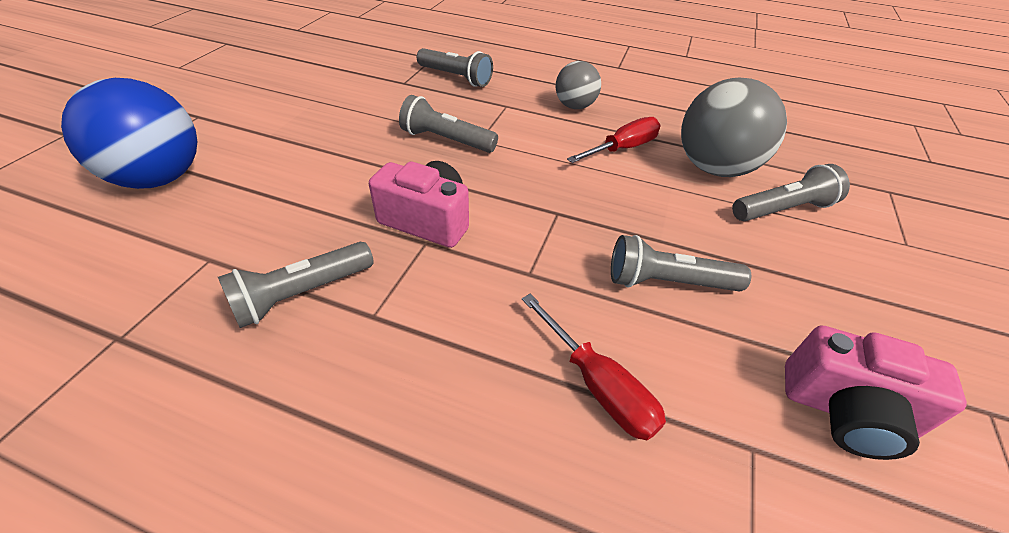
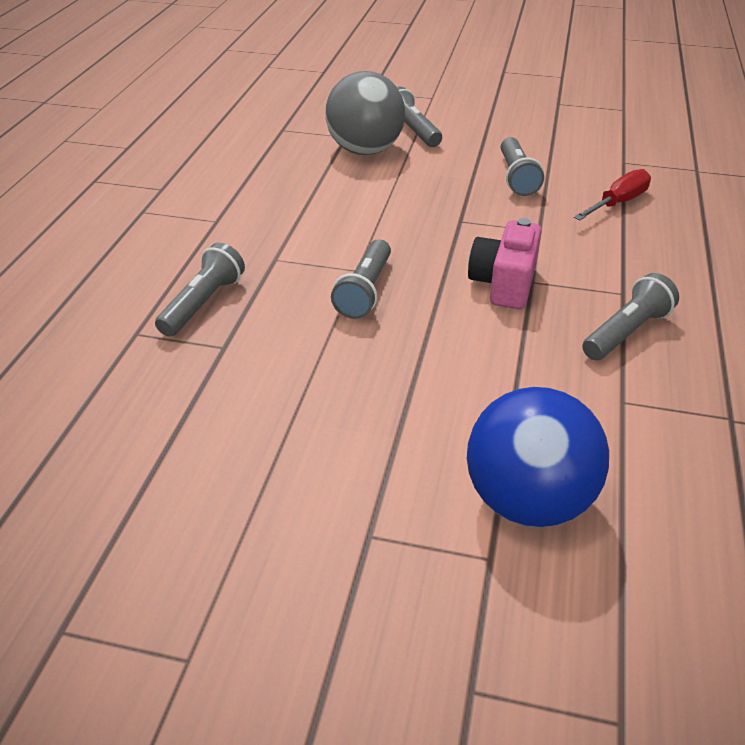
camera: 95 degrees left, 5 degrees down
grey flashlight [218,242,374,328] -> grey flashlight turned 90 degrees counterclockwise [582,273,679,360]
grey ball [556,61,601,109] -> none
red screwdriver [567,117,661,163] -> none
pink camera [785,325,967,460] -> none

